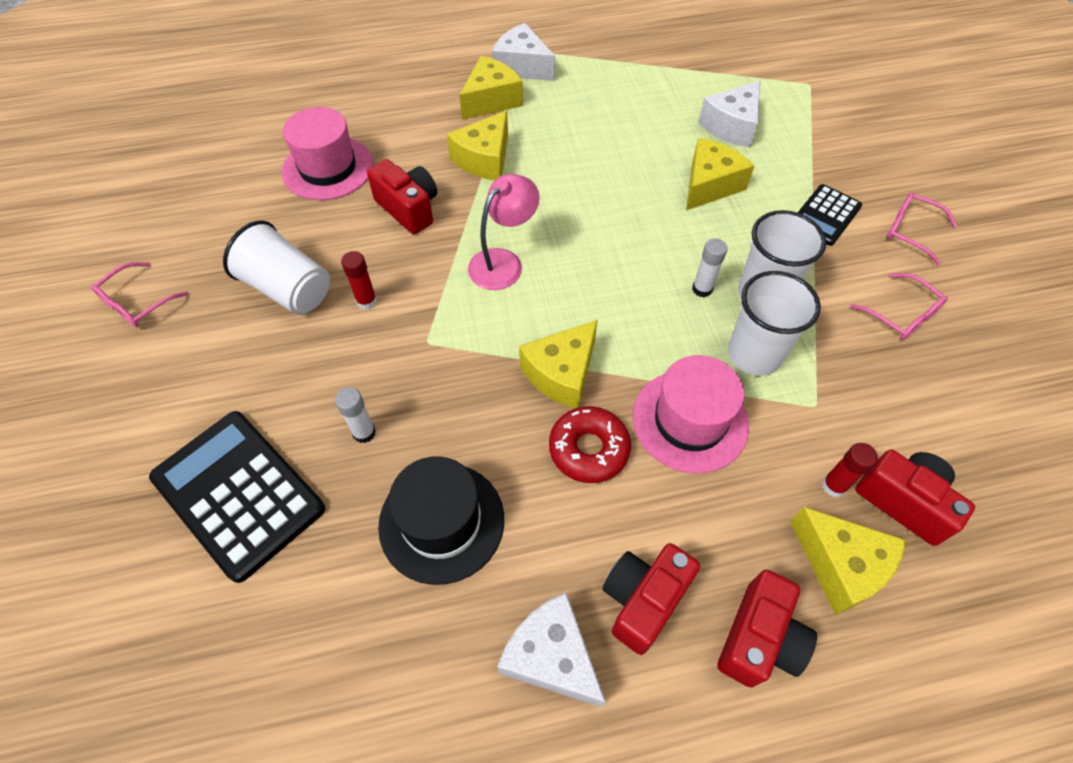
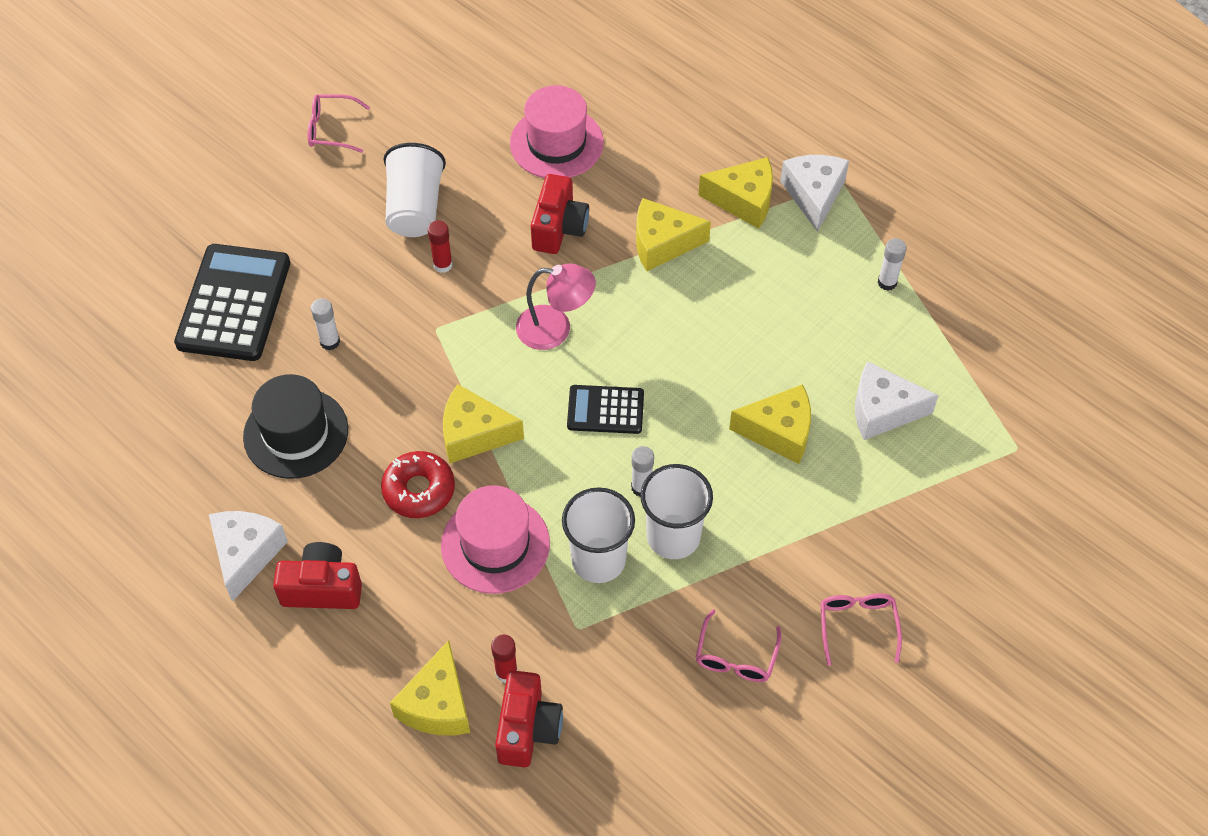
camera: 55 degrees right, 0 degrees up
red camera [717,570,817,688] -> none
black calculator [798,184,862,246] -> black calculator moved to [567,385,644,434]
none -> white glue stick [878,238,907,291]

